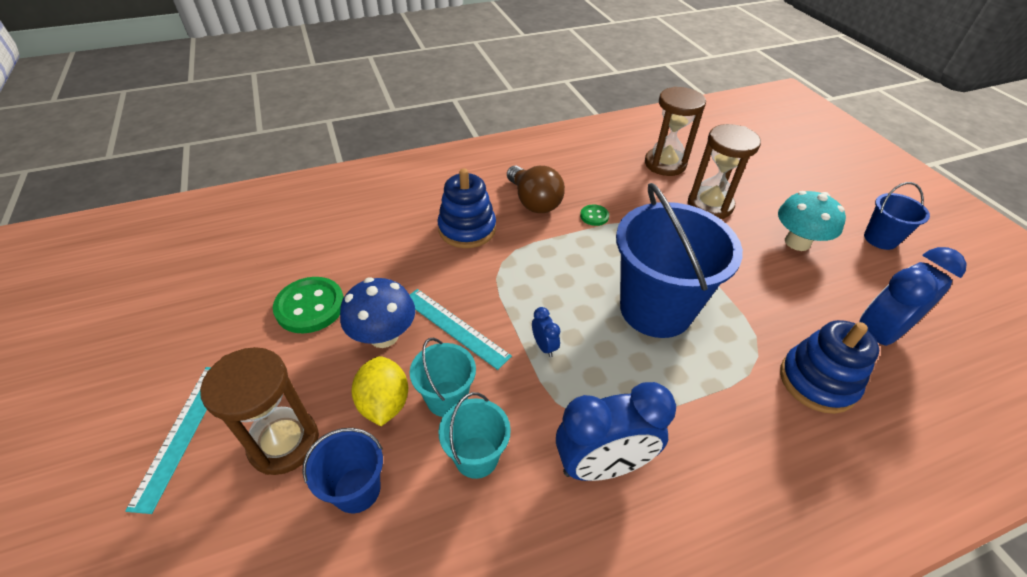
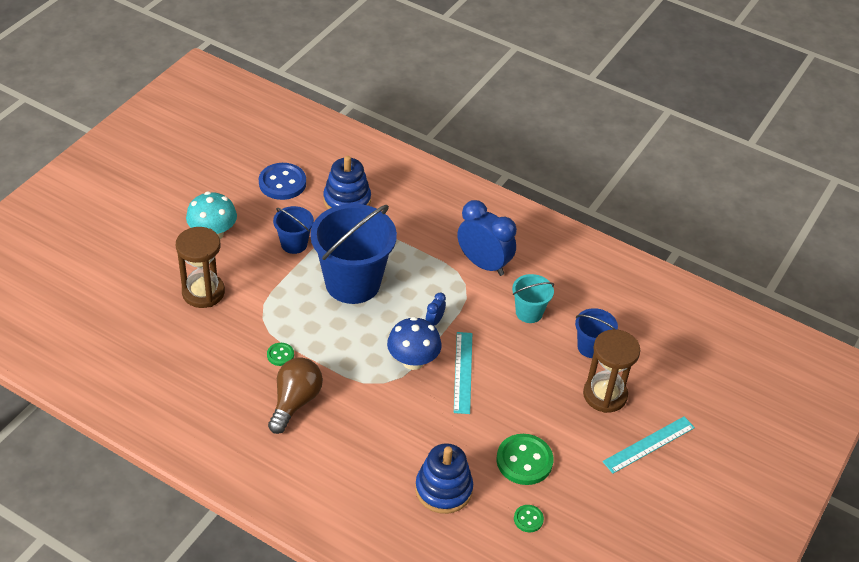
camera: 130 degrees left, 0 degrees up
blue mushroom [340,278,415,348] -> blue mushroom moved to [387,317,442,370]
yellow lemon [351,356,408,426] -> none
turquoise bucket [410,338,476,417] -> none
blue stacking toy [437,168,496,248] -> blue stacking toy moved to [415,443,473,514]
brown hourglass [645,86,706,176] -> none
blue clock [859,247,967,346] -> blue button [259,163,306,200]
blue bucket [864,182,930,250] -> blue bucket moved to [273,206,314,254]
none -> green button [514,505,544,532]

